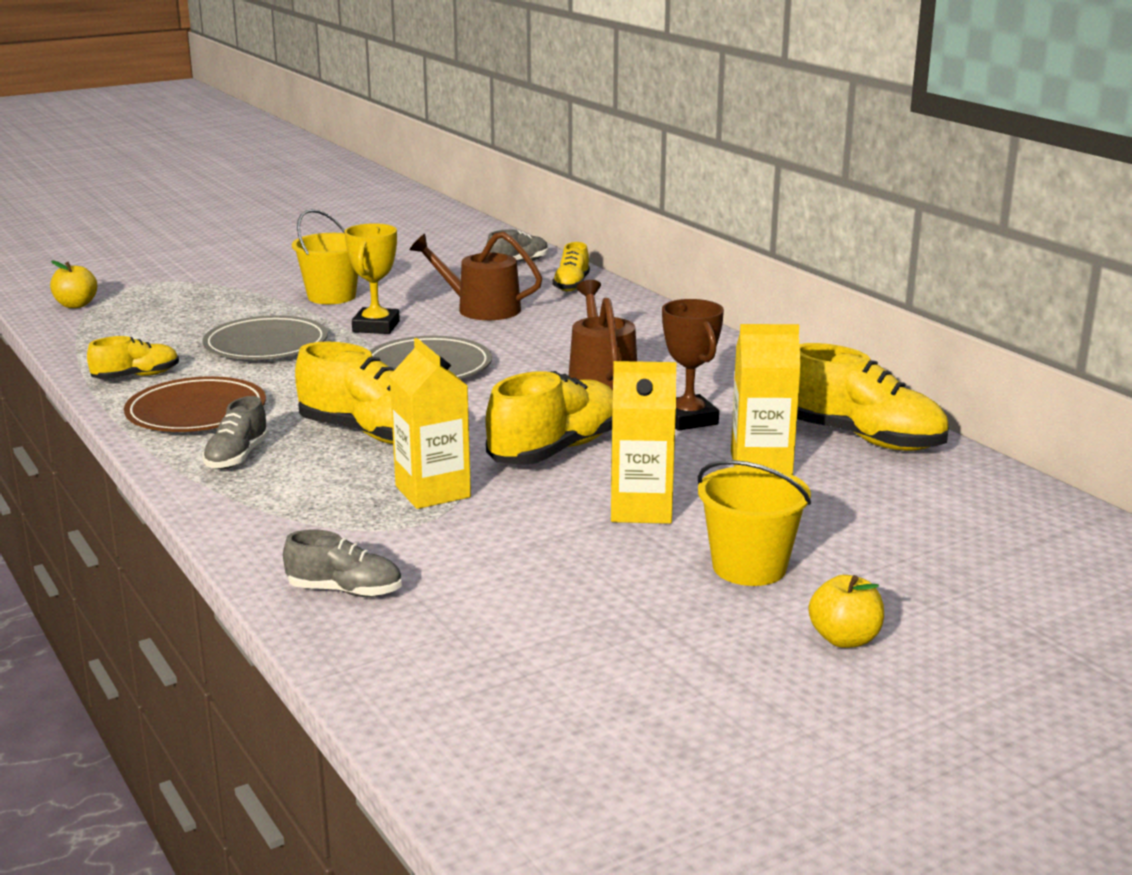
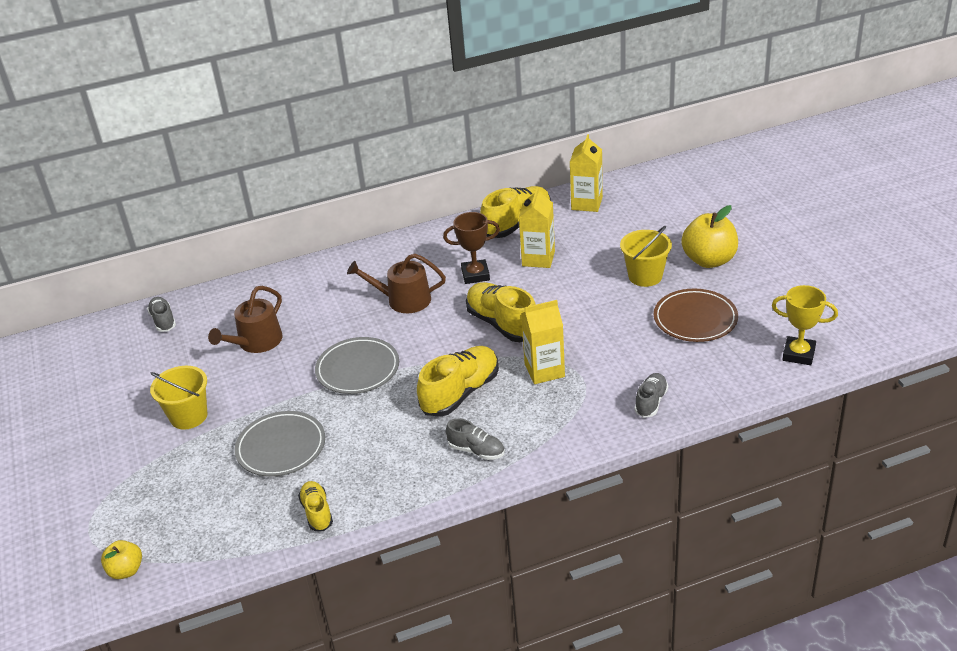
camera: 75 degrees left, 15 degrees up
brown plate [124,376,266,432] -> brown plate moved to [654,289,738,342]
yellow trophy [344,223,400,334] -> yellow trophy moved to [772,285,838,365]
yellow shoe [552,242,590,291] -> none
yellow carton [611,361,676,524] -> yellow carton moved to [570,134,603,212]
yellow apple [809,575,884,648] -> yellow apple [681,205,738,268], size x1.79

